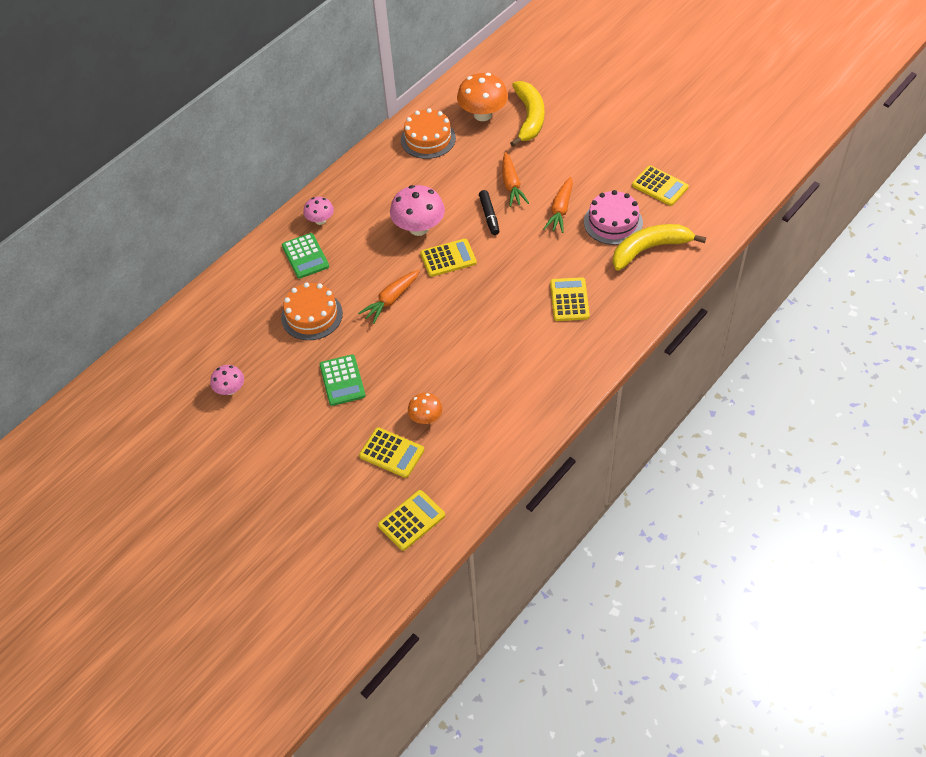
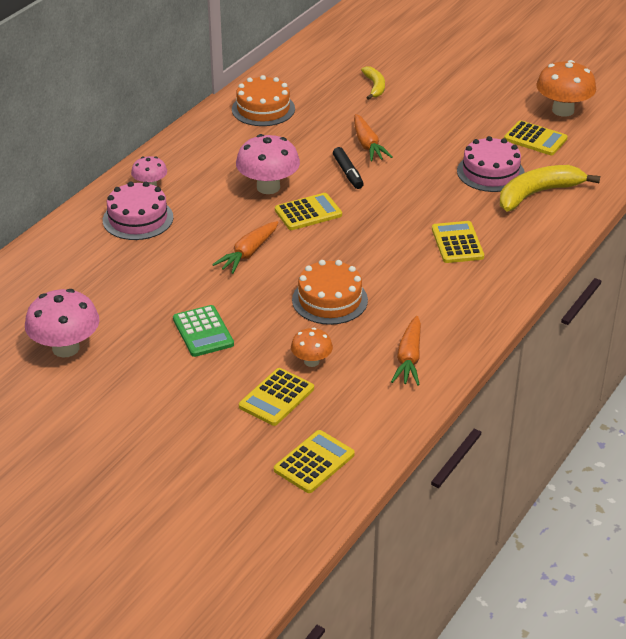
camera: 10 degrees left, 15 degrees down
pink mushroom [210,365,244,395] -> pink mushroom [25,289,99,358], size x1.77
orange cake [281,282,343,340] -> orange cake moved to [292,260,368,325]
green calculator [282,233,329,279] -> pink cake [103,182,173,240]
yellow calculator [359,427,424,478] -> yellow calculator turned 105 degrees clockwise [239,368,314,426]
orange mushroom [457,73,508,121] -> orange mushroom moved to [536,60,596,117]
yellow banana [510,81,544,147] -> yellow banana [361,66,385,100], size x0.57
orange carrot [544,177,573,233] -> orange carrot moved to [391,316,421,385]

